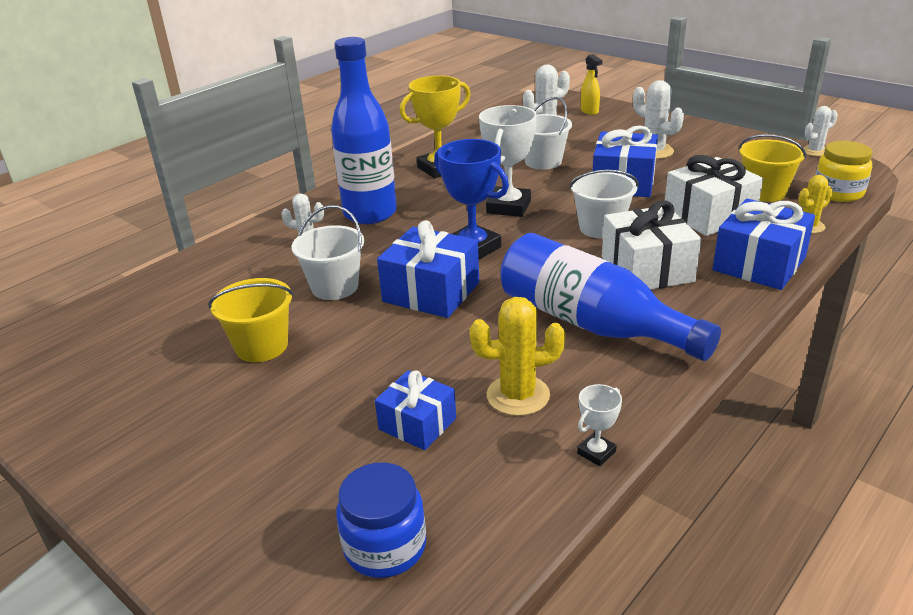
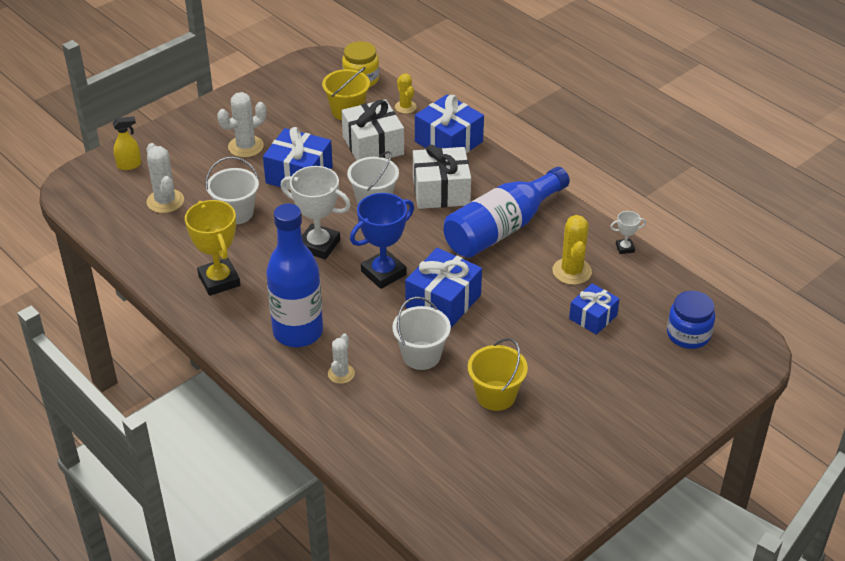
camera: 85 degrees left, 10 degrees up
white trophy [577,384,622,466] -> white trophy turned 60 degrees counterclockwise [610,211,646,254]
white cactus [803,106,838,156] -> none

